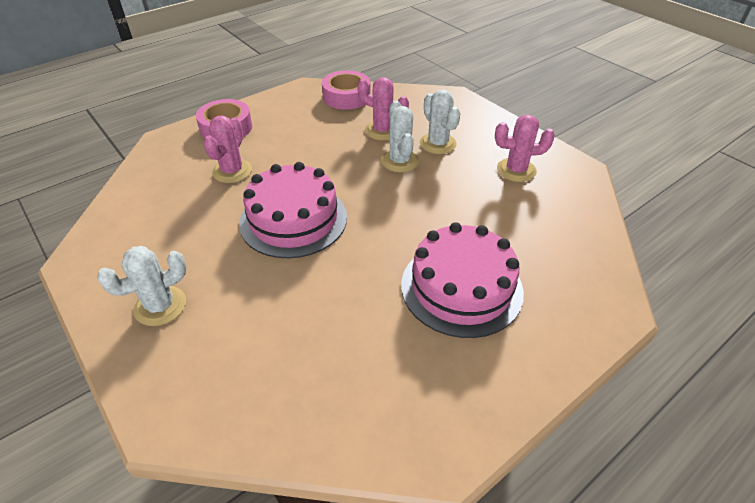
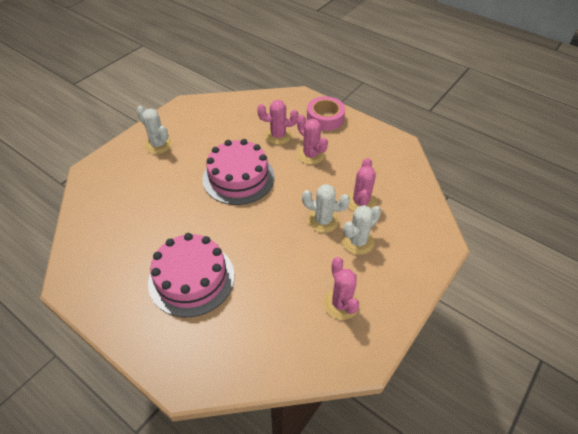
camera: 75 degrees right, 5 degrees up
pink tape [322,70,370,110] -> none
white cactus [381,100,419,172] -> white cactus turned 45 degrees clockwise [302,184,350,233]
none -> pink cactus [297,115,328,165]

